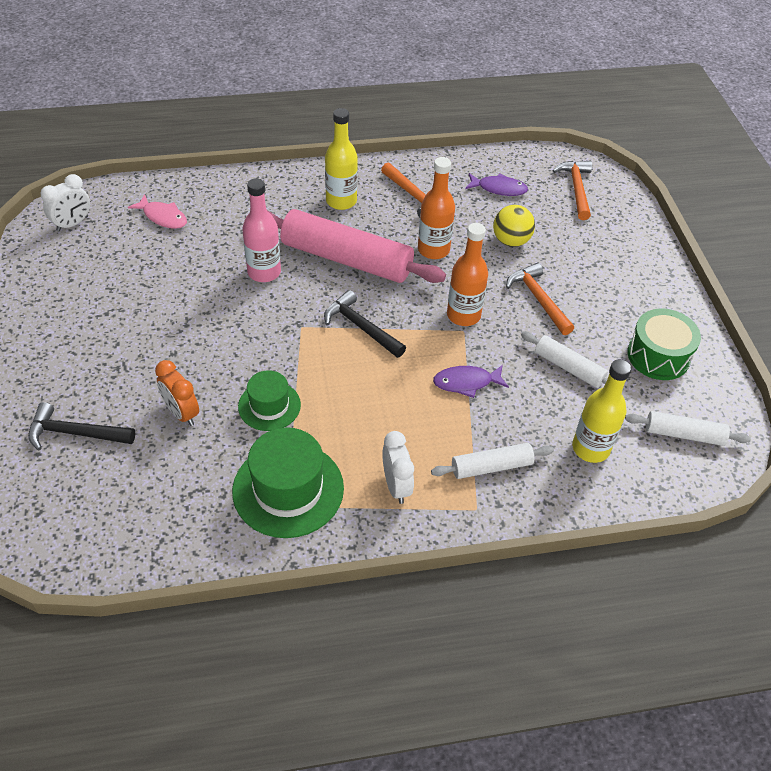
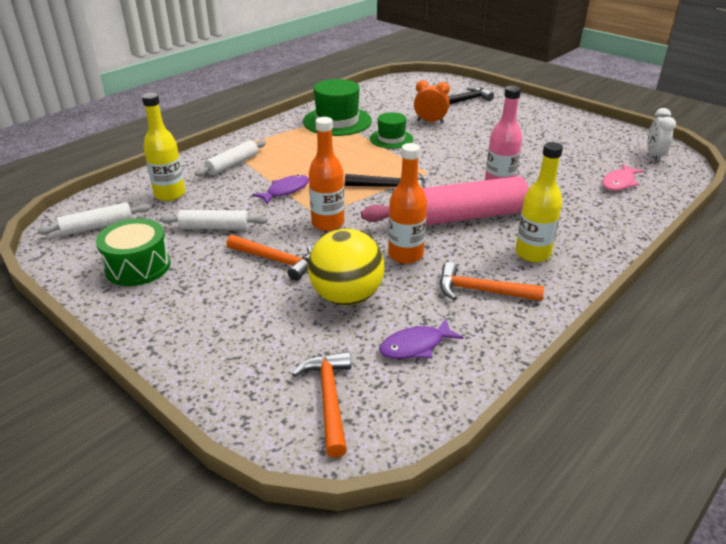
camera: 145 degrees right, 15 degrees down
pink fish [128,194,187,229] -> pink fish turned 45 degrees counterclockwise [602,164,644,191]
white clock [382,431,414,504] -> none
yellow ball [493,205,535,247] -> yellow ball [308,229,384,306], size x1.51
orange hammer [553,161,592,220] -> orange hammer turned 150 degrees counterclockwise [292,351,351,458]

